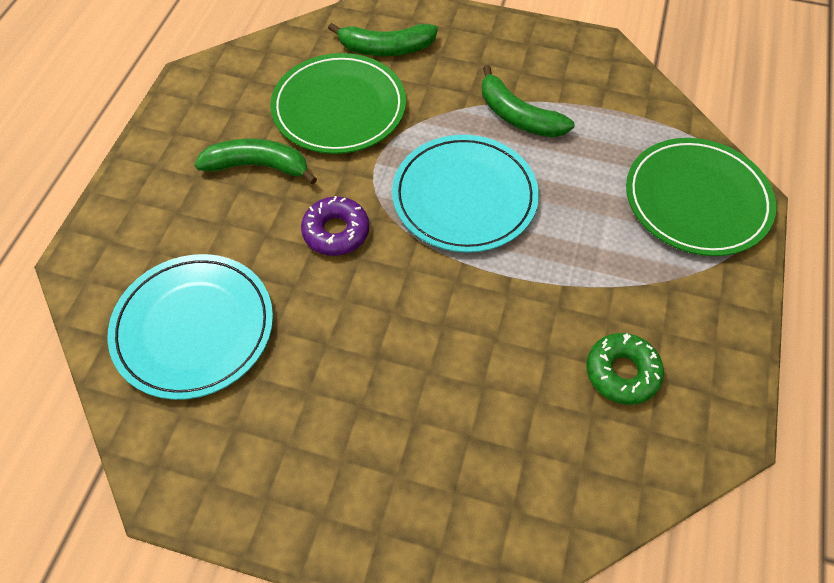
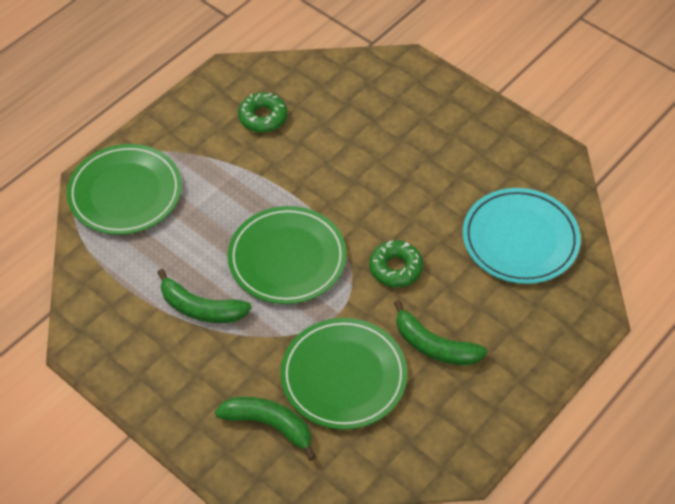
camera: 155 degrees left, 5 degrees down
purple donut [301,196,369,256] -> green donut [369,240,423,287]
turquoise plate [392,135,539,253] -> green plate [228,206,347,304]
green banana [482,65,574,138] -> green banana turned 135 degrees clockwise [157,269,251,323]

